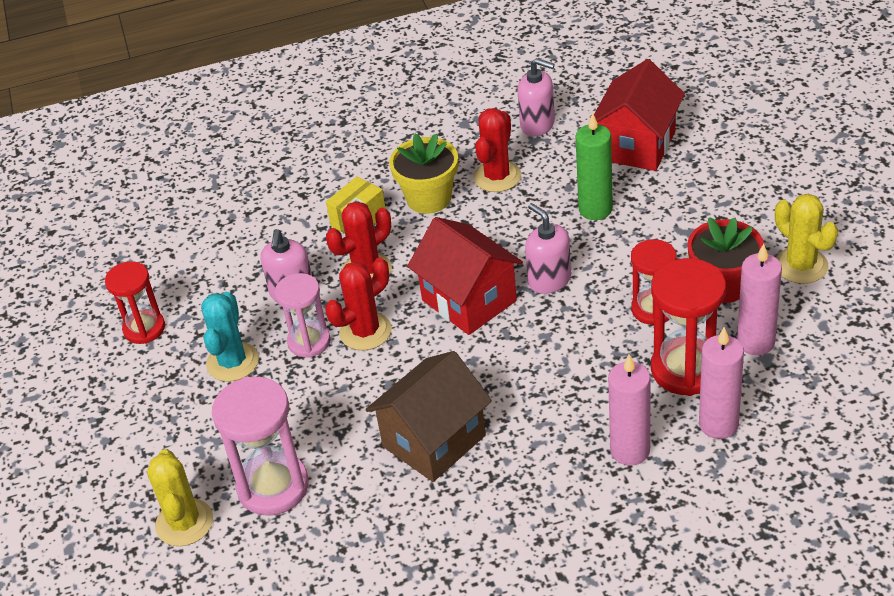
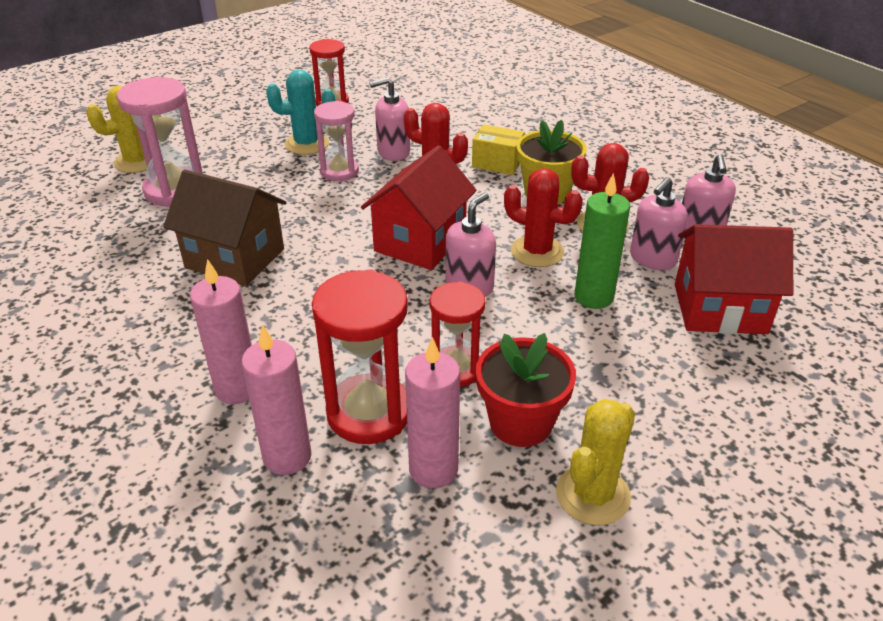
camera: 65 degrees right, 5 degrees down
red cactus [325,257,392,350] -> red cactus moved to [504,168,583,267]
none -> pink soap dispenser [630,177,688,270]

